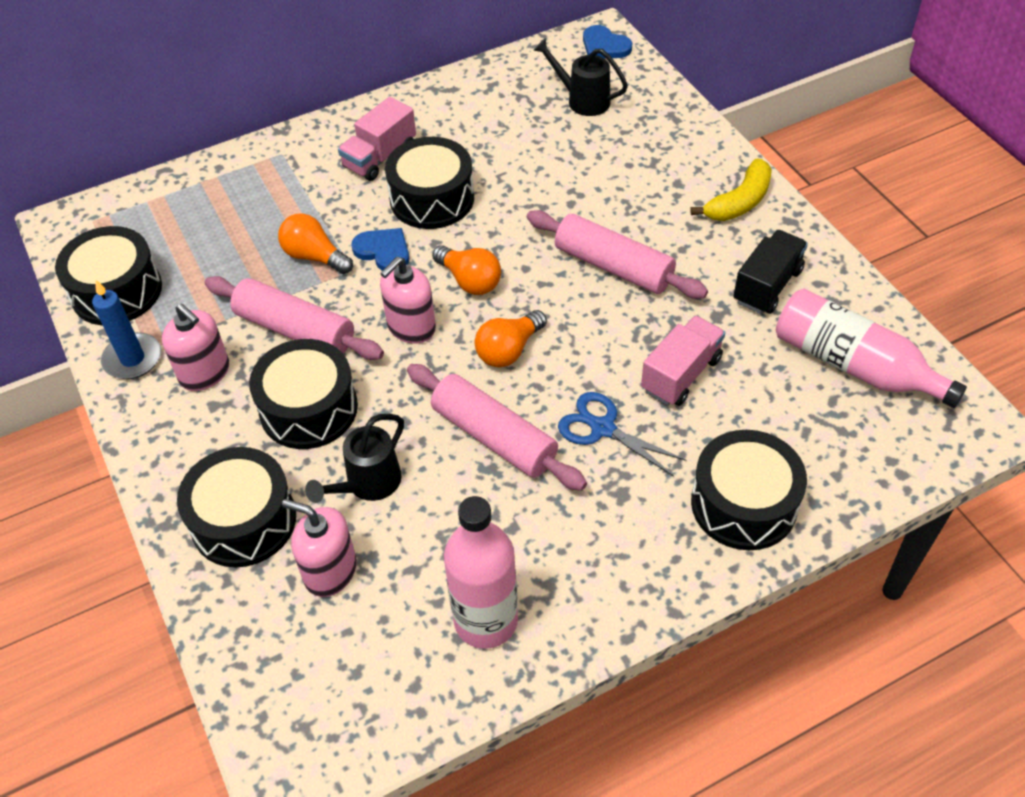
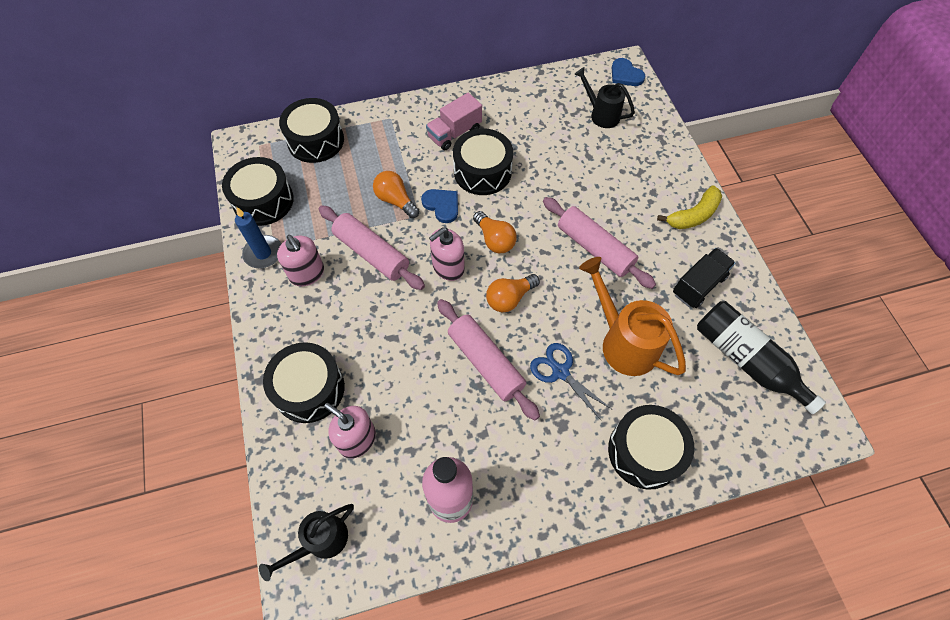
camera: 10 degrees right, 10 degrees up
black drum [249,339,358,449] -> black drum moved to [279,98,344,163]
black watering can [305,414,404,503] -> black watering can moved to [259,504,354,581]
pink truck [641,316,725,406] -> orange watering can [579,257,686,376]
pink bottle [776,289,967,408] -> black bottle [697,301,826,414]

